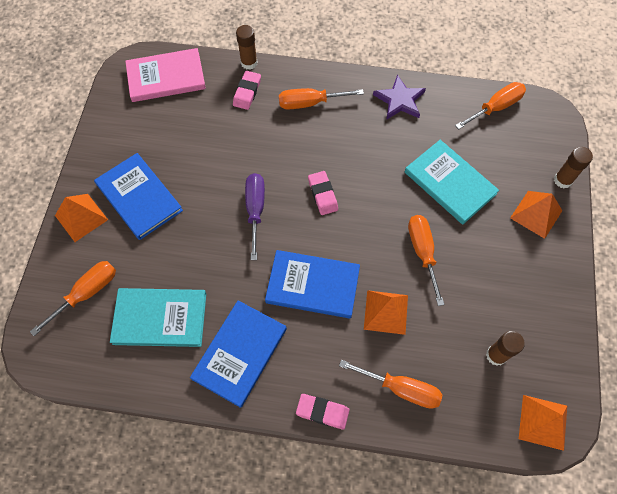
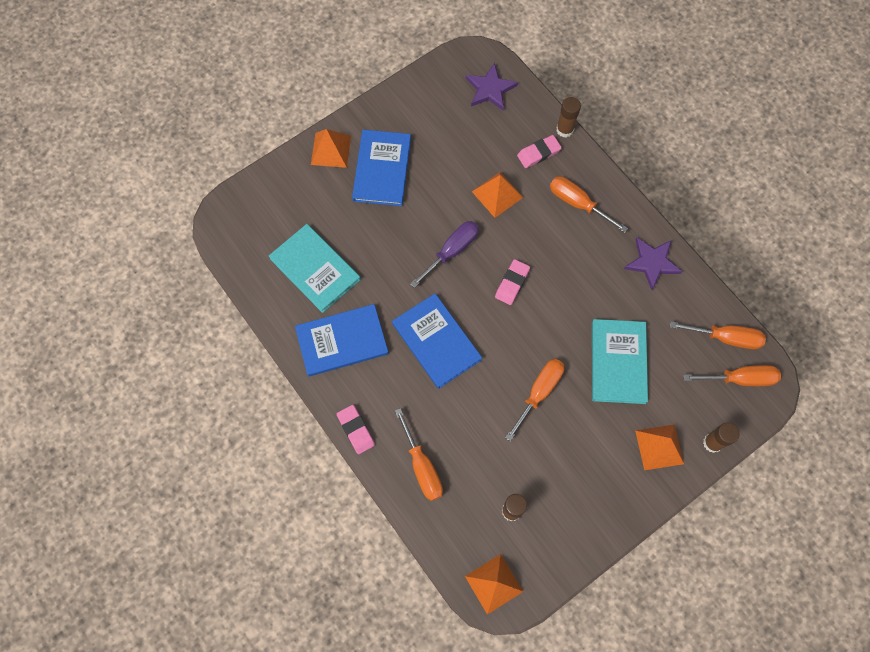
camera: 45 degrees right, 5 degrees up
orange screwdriver [30,261,116,336] -> orange screwdriver moved to [683,365,781,386]
pink book [125,48,206,102] -> purple star [466,63,518,111]
orange pyramid [364,290,408,335] -> orange pyramid moved to [472,172,523,218]

